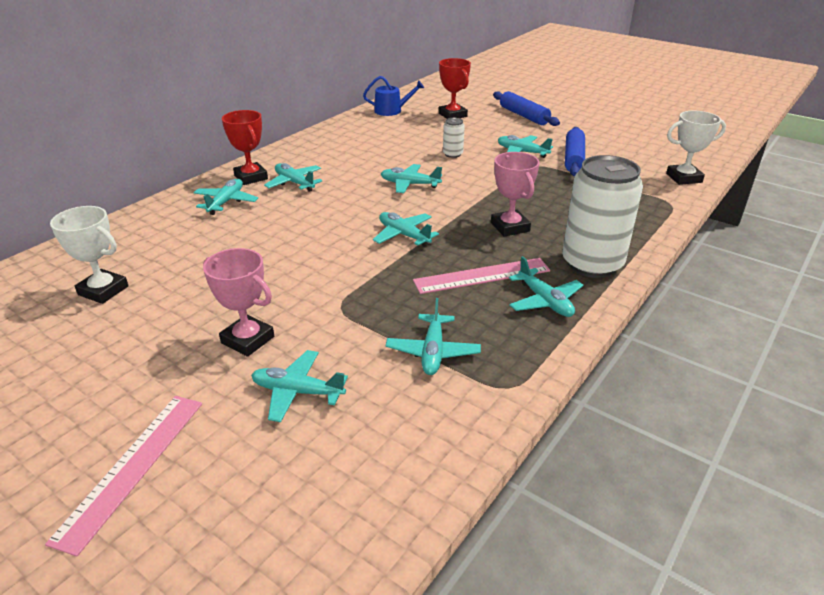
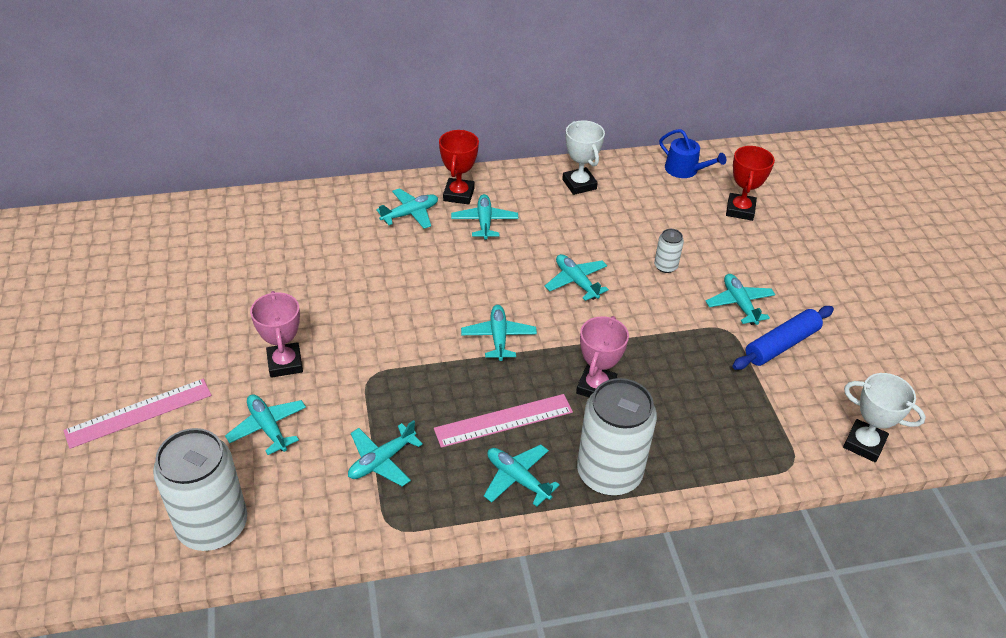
camera: 40 degrees right, 10 degrees up
white trophy [50,206,128,304] -> white trophy moved to [562,121,605,195]
pink ruler [413,258,550,294] -> pink ruler turned 45 degrees counterclockwise [434,394,573,448]
blue rolling pin [493,91,560,126] -> none
turquoise plane [509,256,583,317] -> turquoise plane turned 120 degrees clockwise [484,445,560,507]
none -> white can [153,428,247,551]

